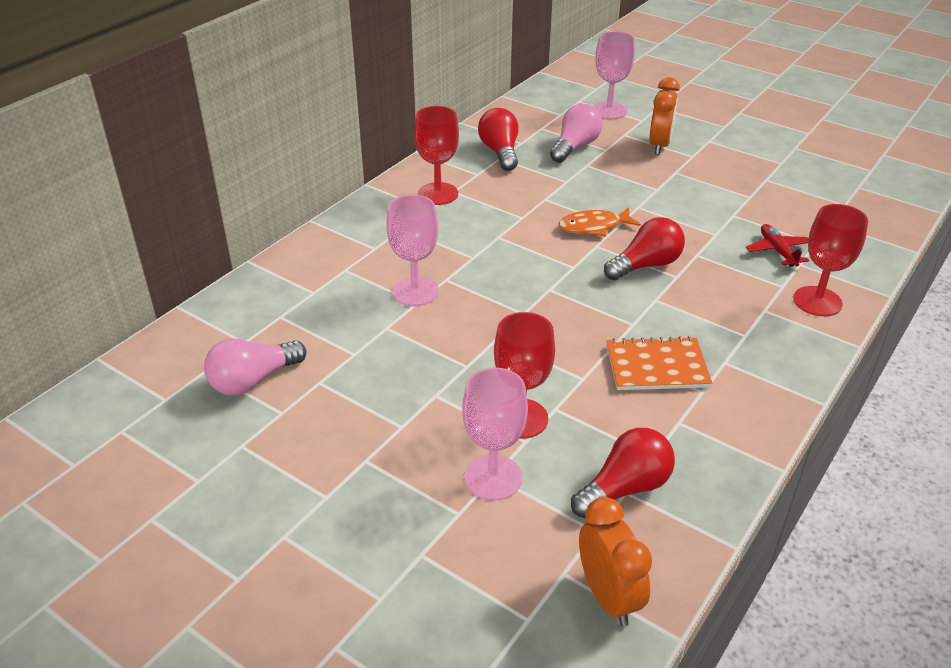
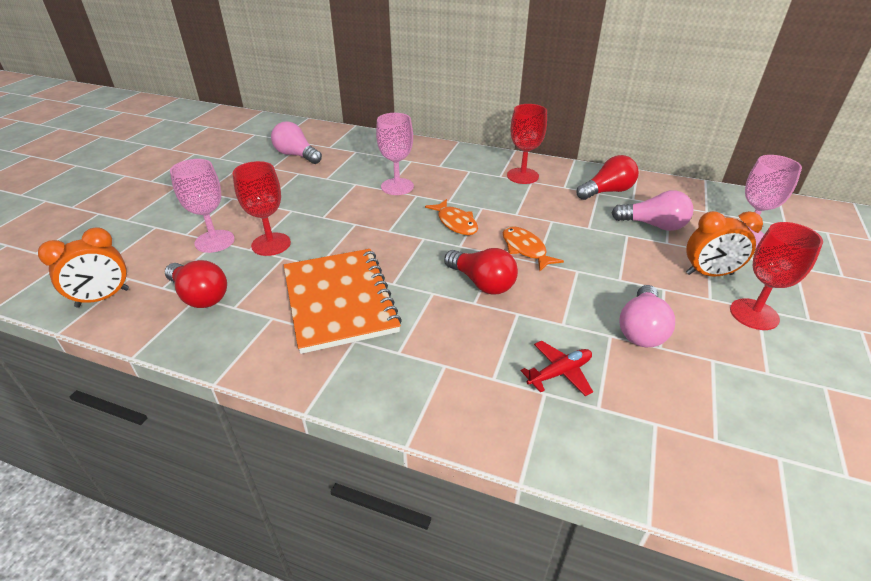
camera: 75 degrees right, 0 degrees up
orange notebook [606,336,712,390] -> orange notebook [284,249,402,354], size x1.61
red goblet [793,204,868,316] -> red goblet moved to [730,222,823,330]
none -> orange fish [425,199,478,235]
none -> pink light bulb [620,285,675,347]

